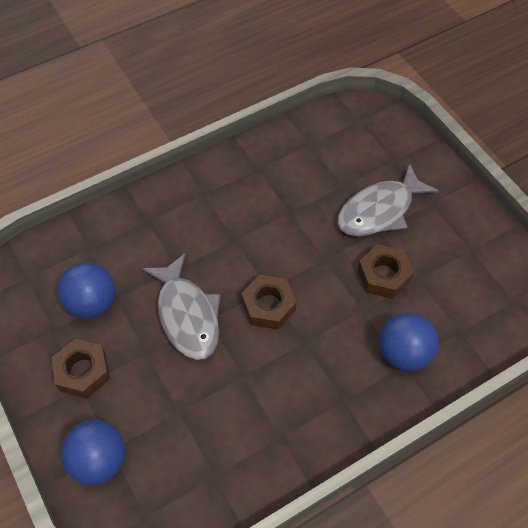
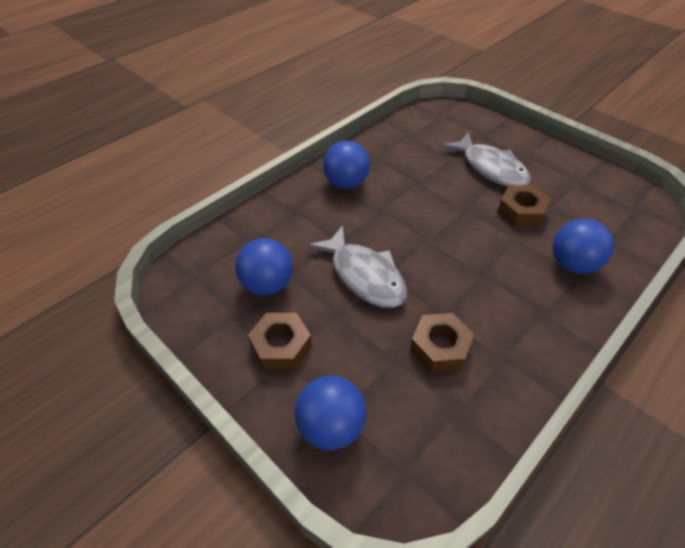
camera: 15 degrees left, 10 degrees down
brown nut [241,275,297,330] -> brown nut moved to [410,313,474,372]
grey fish [338,163,439,236] -> grey fish turned 75 degrees counterclockwise [442,133,531,187]
none -> blue ball [323,141,370,189]

